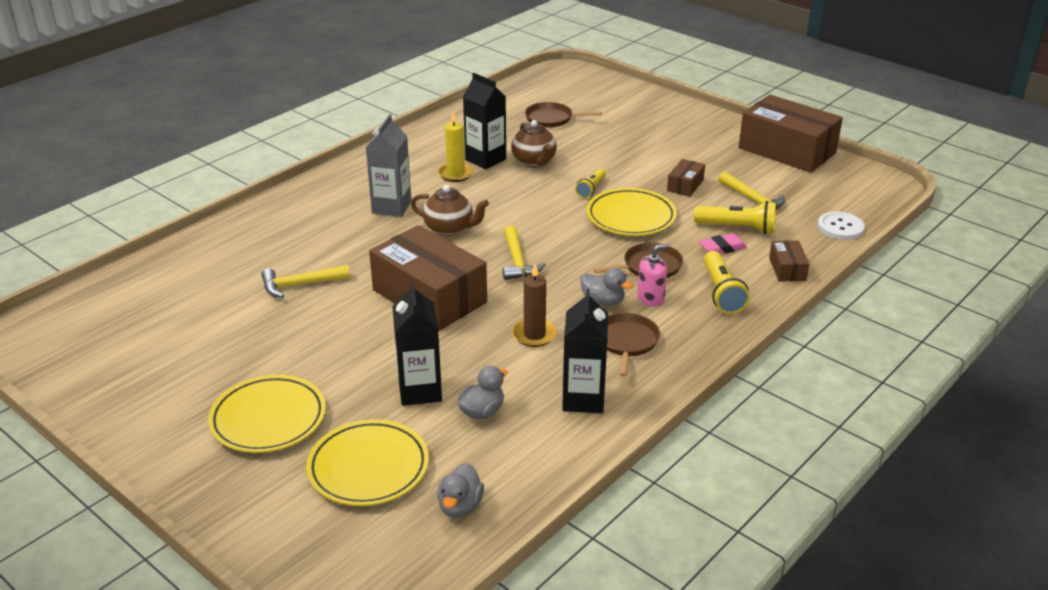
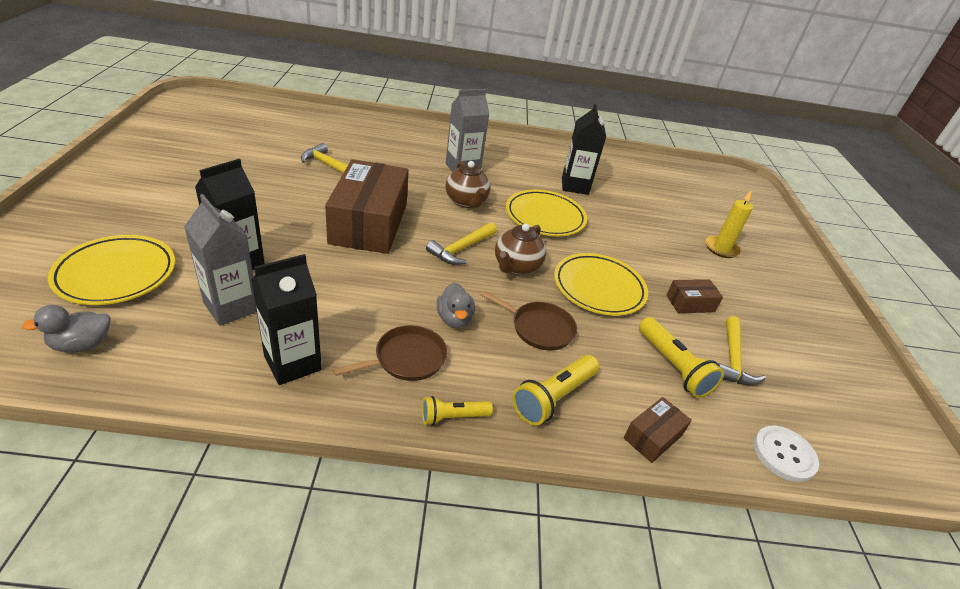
camera: 45 degrees right, 5 degrees up
yellow plate [208,375,326,453] -> yellow plate moved to [506,190,587,236]
yellow candle [438,111,474,182] -> yellow candle moved to [706,190,753,258]
grey duck [458,366,507,419] -> grey carton [184,194,257,326]
brown teapot [511,120,557,167] -> brown teapot moved to [495,223,546,275]
brown candle [512,264,557,347] -> none
brown pan [525,102,602,128] -> none
yellow flashlight [575,169,606,198] -> yellow flashlight moved to [422,396,493,426]
pink soap dispenser [638,244,669,307] -> none
pink eraser [699,233,747,254] -> none
brown box [739,95,843,173] -> none

